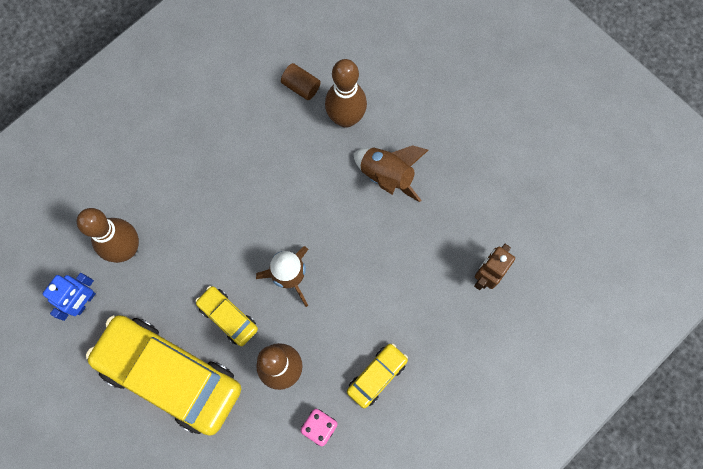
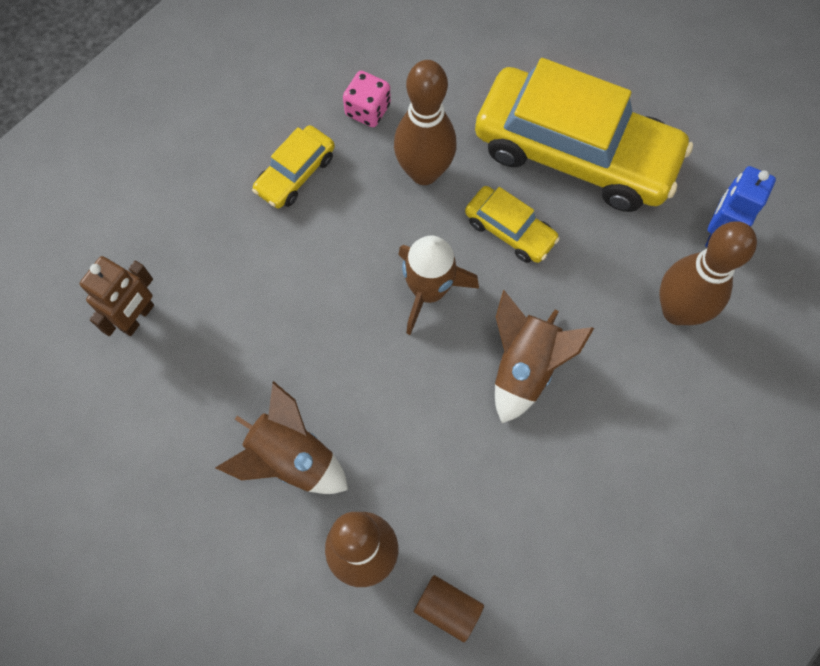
camera: 175 degrees right, 5 degrees down
none -> brown rocket [495,290,594,423]

